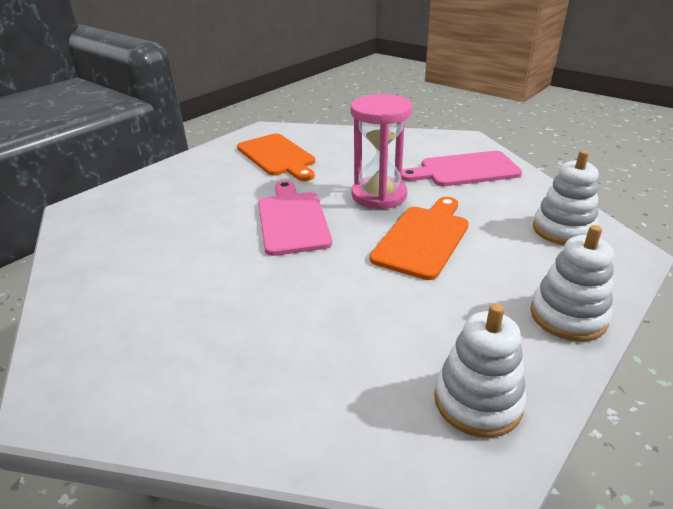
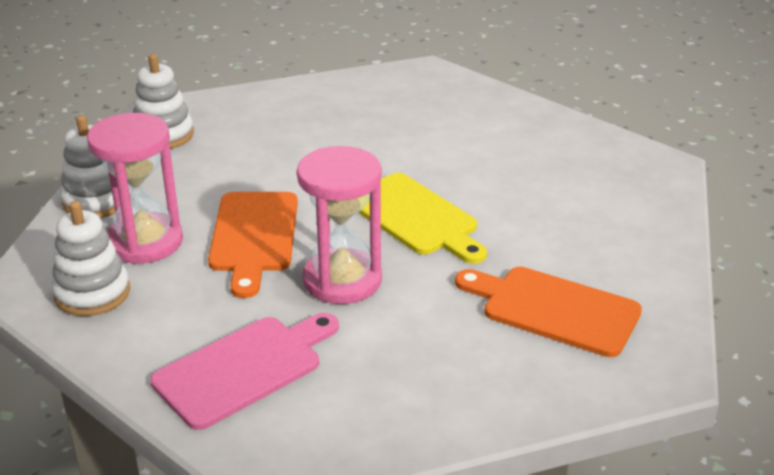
camera: 150 degrees right, 0 degrees up
pink cutting board [258,180,332,256] -> yellow cutting board [358,173,487,264]
none -> pink hourglass [87,113,183,264]

